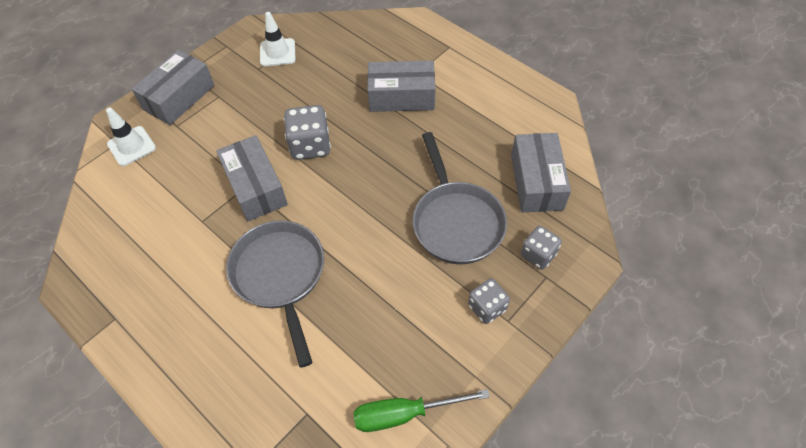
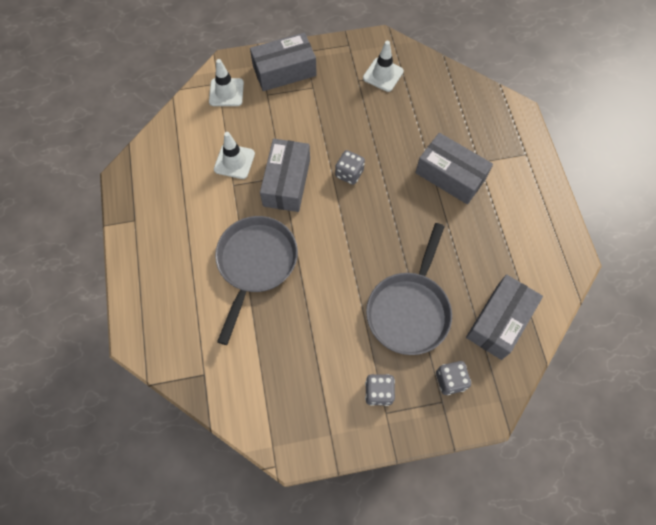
camera: 35 degrees right, 10 degrees up
grey dice [284,105,331,160] -> grey dice [335,150,365,185], size x0.65
green screwdriver [353,389,490,432] -> none
none -> white traffic cone [214,132,255,179]

